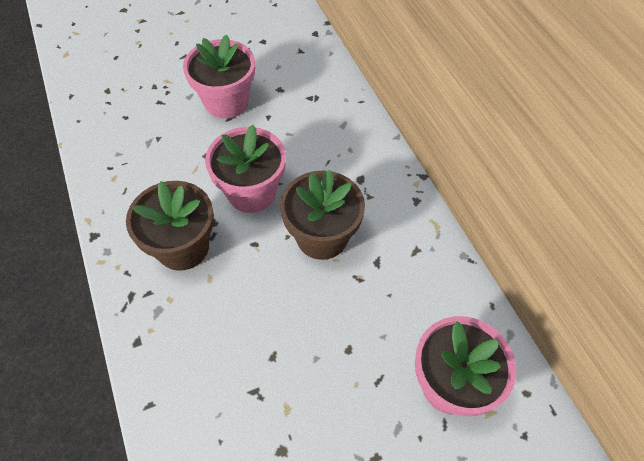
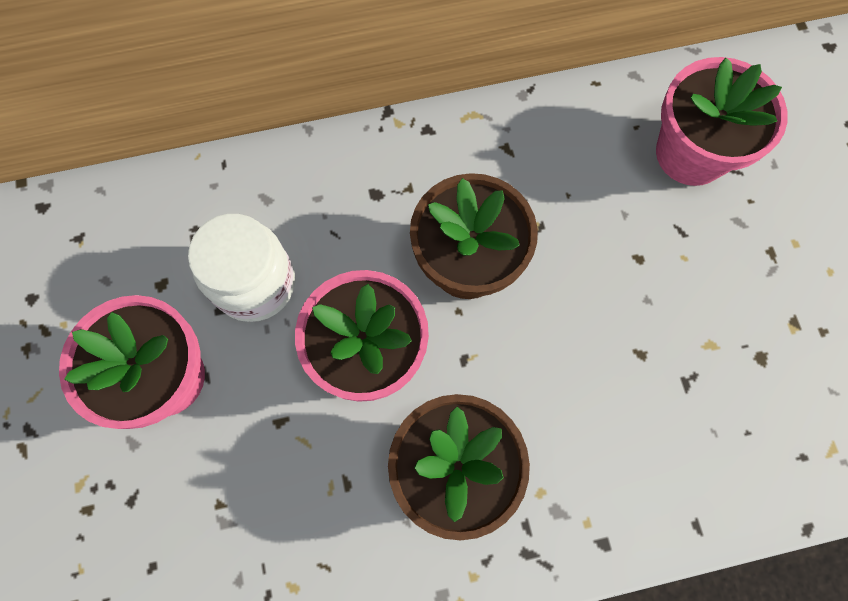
camera: 80 degrees left, 15 degrees up
none -> white jar [188,214,295,322]

